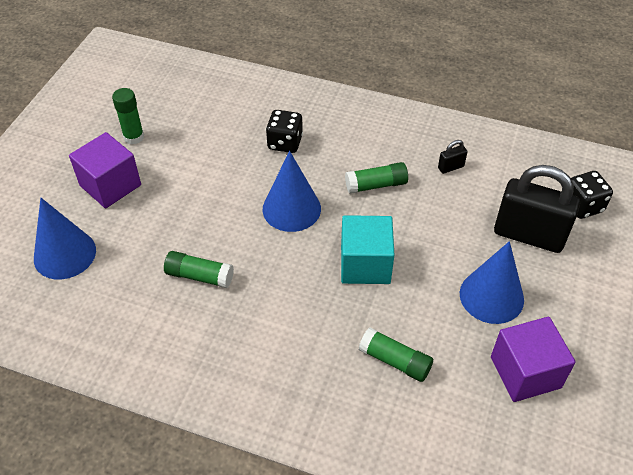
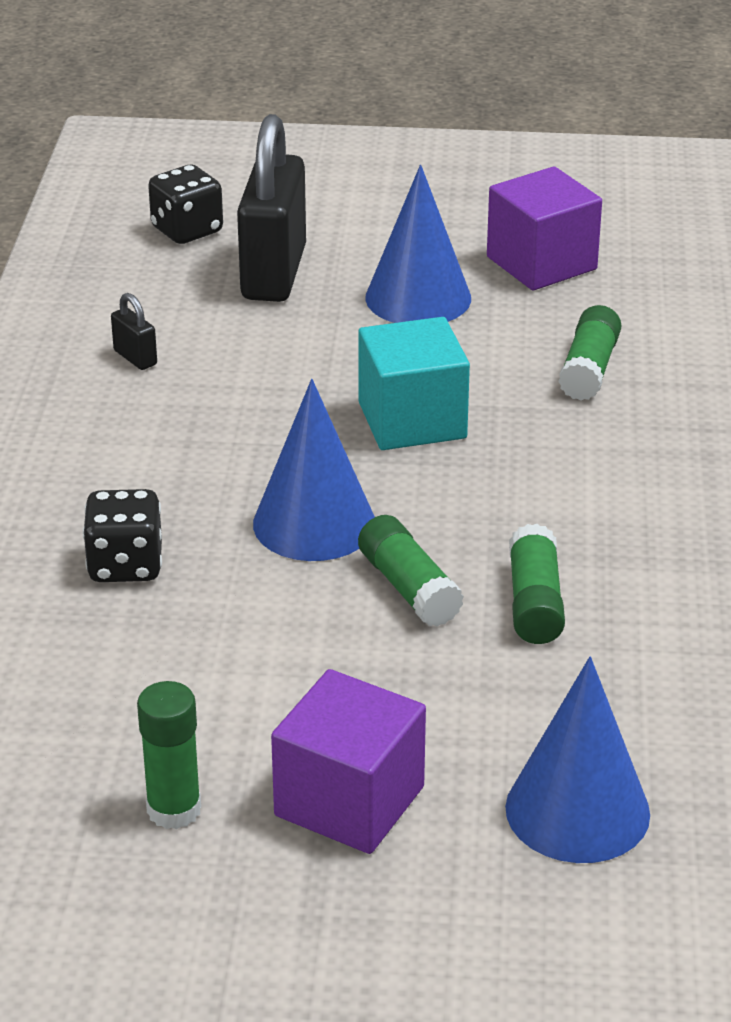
camera: 105 degrees left, 15 degrees down
green glue stick [345,162,408,194] -> green glue stick moved to [358,515,464,627]

